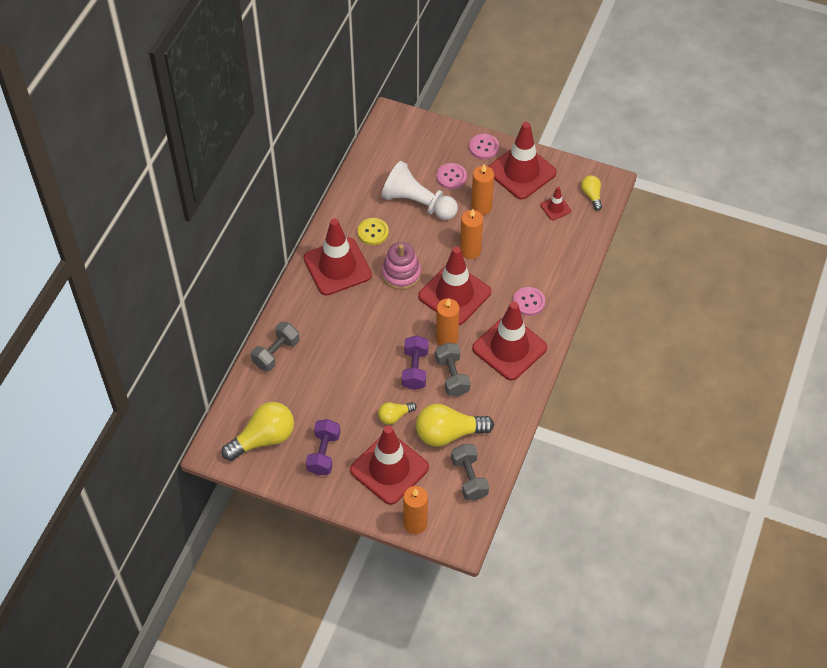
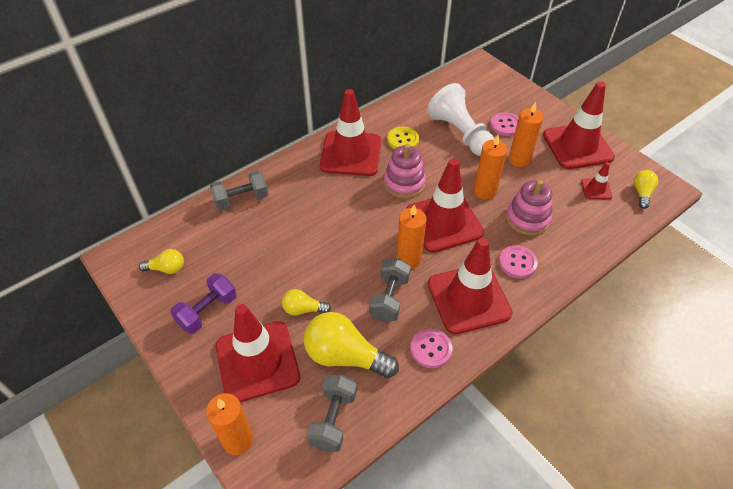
camera: 30 degrees right, 5 degrees down
yellow light bulb [222,402,294,461] -> yellow light bulb [139,249,184,274], size x0.52
purple dumbbell [402,335,429,390] -> none
pink button [469,134,499,159] -> pink button moved to [410,329,453,368]
none -> pink stacking toy [506,180,552,235]

